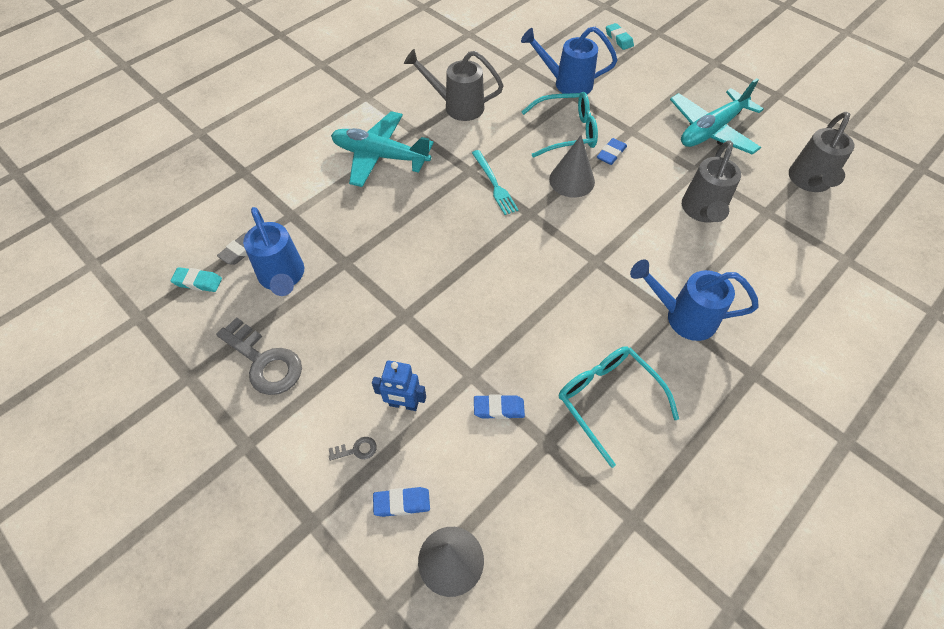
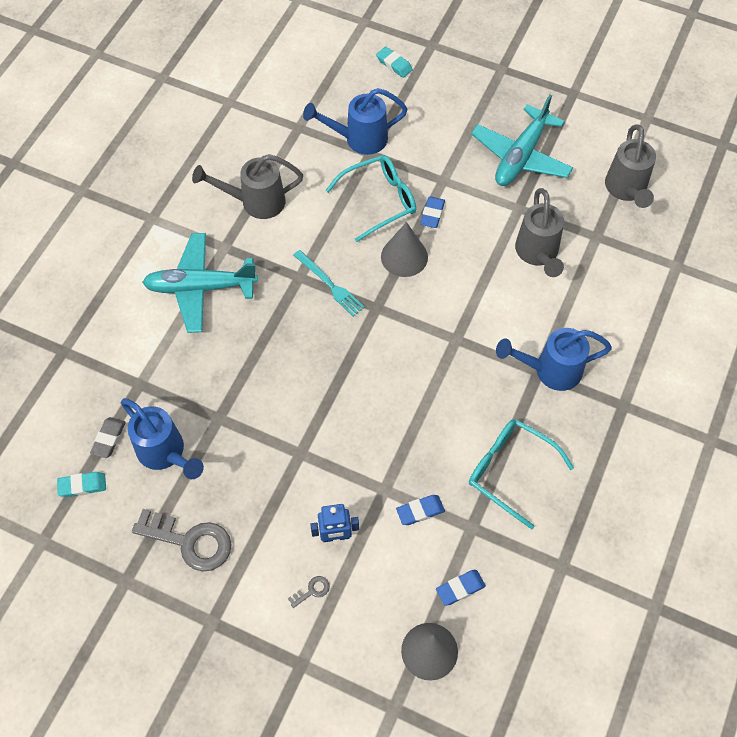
camera: 20 degrees left, 5 degrees up
blue eraser [373,487,430,517] -> blue eraser moved to [436,570,486,606]

